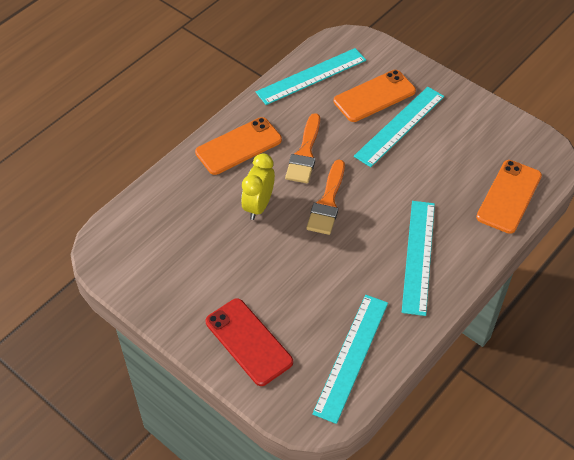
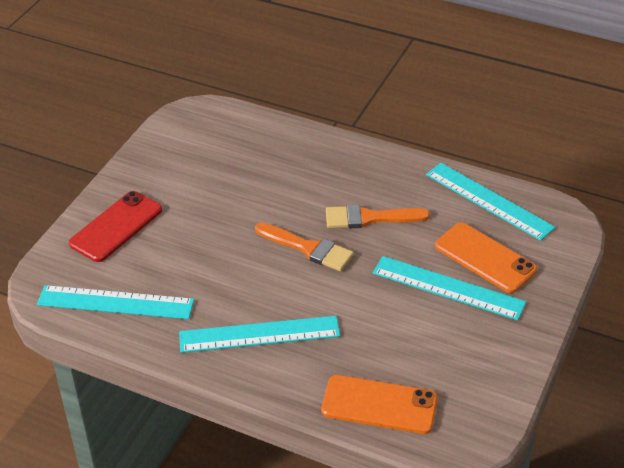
camera: 75 degrees right, 10 degrees down
orange phone [195,117,282,175] -> none
yellow clock [241,153,275,220] -> none
orange brush [306,160,345,235] -> orange brush turned 150 degrees counterclockwise [255,223,354,271]

